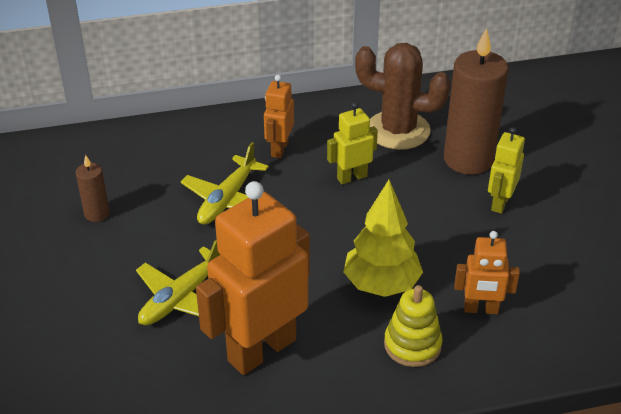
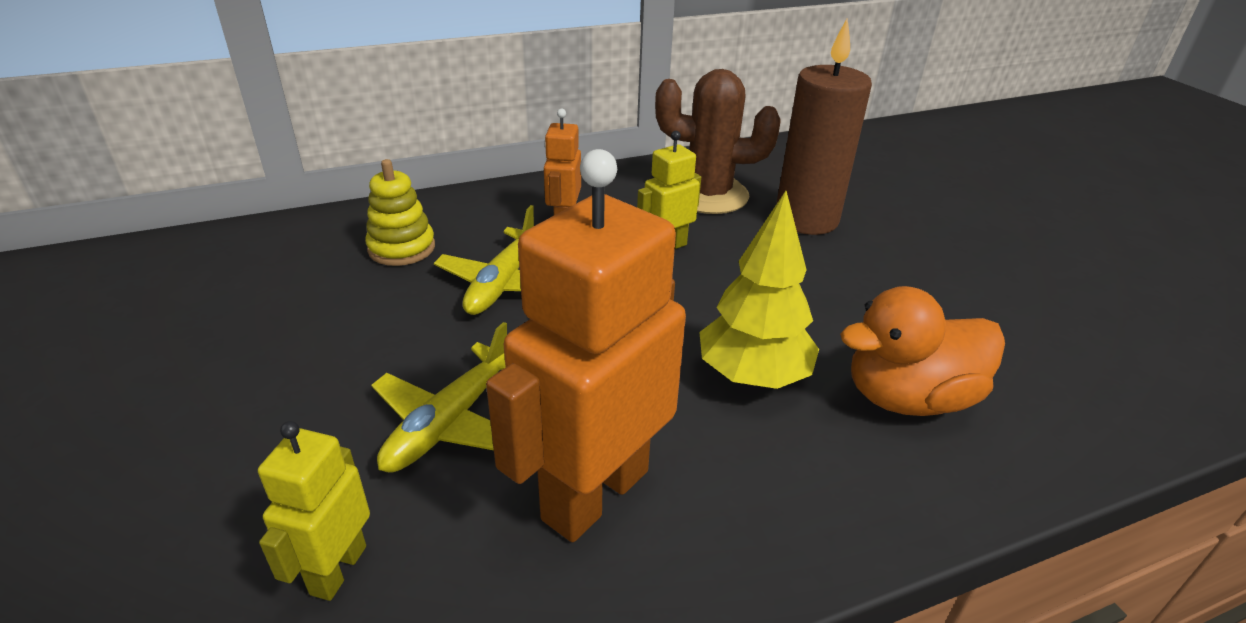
camera: 10 degrees left, 5 degrees down
brown candle [76,155,110,222] -> none
yellow stacking toy [384,285,443,367] -> yellow stacking toy moved to [365,159,435,266]
orange robot [454,231,520,314] -> orange duck [840,286,1005,416]
yellow robot [488,127,525,214] -> yellow robot moved to [258,421,370,601]

